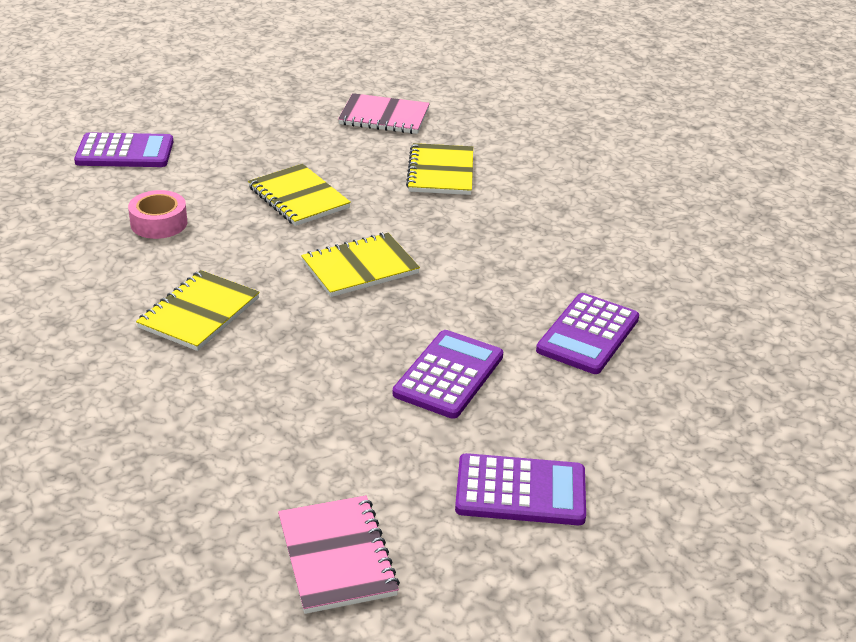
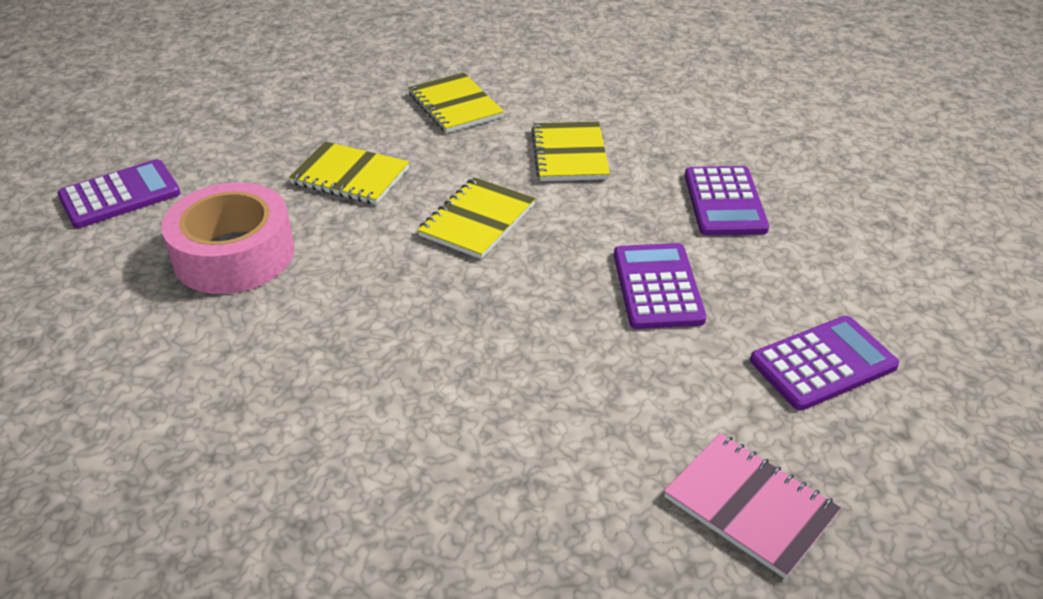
camera: 30 degrees left, 5 degrees up
pink tape [128,190,187,239] -> pink tape [161,182,294,294], size x1.84
yellow notebook [136,270,260,351] -> yellow notebook moved to [531,122,610,181]
pink notebook [338,93,430,134] -> none

